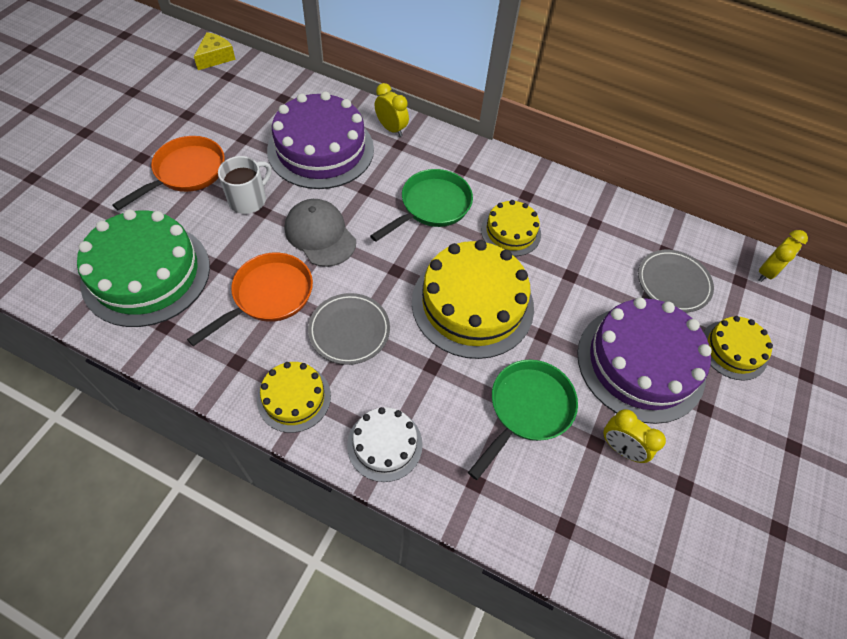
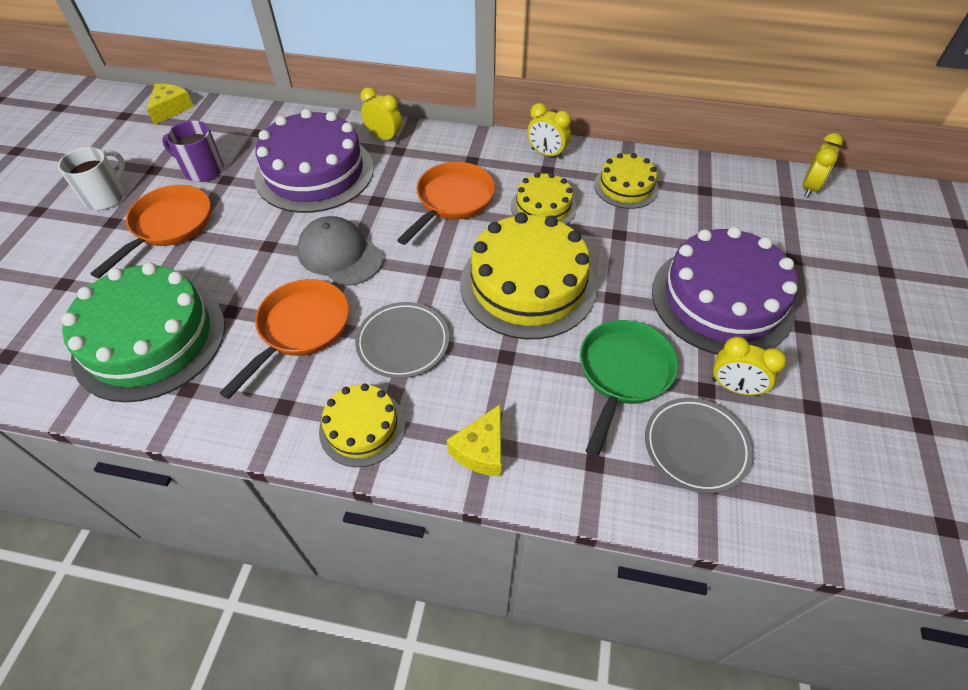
camera: 10 degrees left, 5 degrees down
white mug [218,156,272,214] -> white mug moved to [58,147,125,210]
white cake [347,407,423,482] -> yellow cheese [447,404,501,476]
green pan [370,169,473,242] -> orange pan [397,162,495,245]
grey plate [638,250,714,312] -> grey plate moved to [645,398,753,493]
yellow cake [703,316,773,381] -> yellow cake moved to [594,153,659,209]
none -> purple mug [162,121,224,182]
none -> yellow clock [527,103,571,159]

